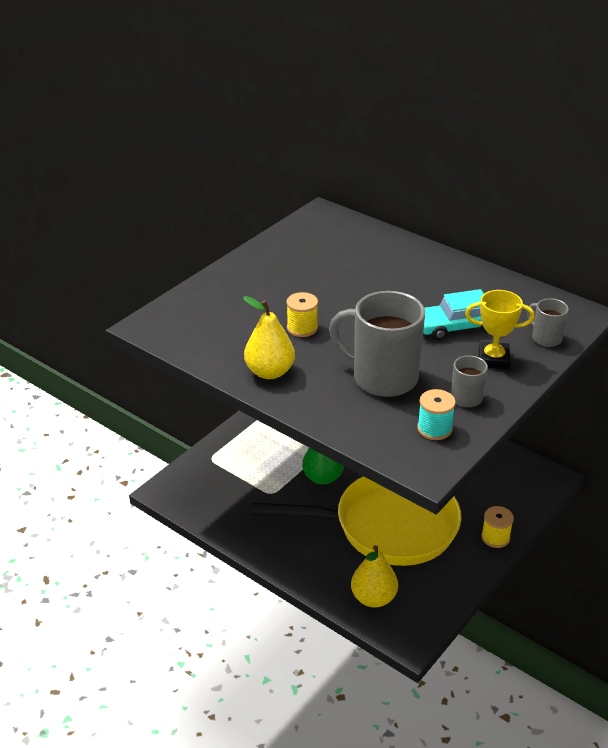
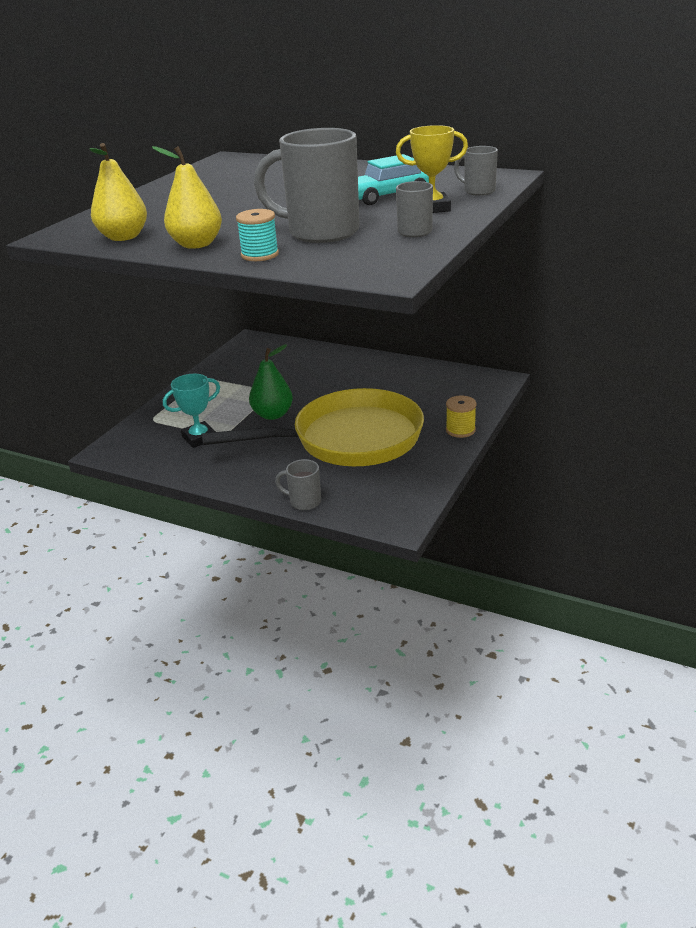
camera: 10 degrees left, 5 degrees down
yellow spool [286,292,318,337] -> none
yellow pear [351,545,398,608] -> yellow pear moved to [90,143,147,241]
turquoise spool [417,389,456,440] -> turquoise spool moved to [236,209,279,261]
none -> turquoise trophy [163,374,220,448]
none -> grey mug [275,459,321,510]

